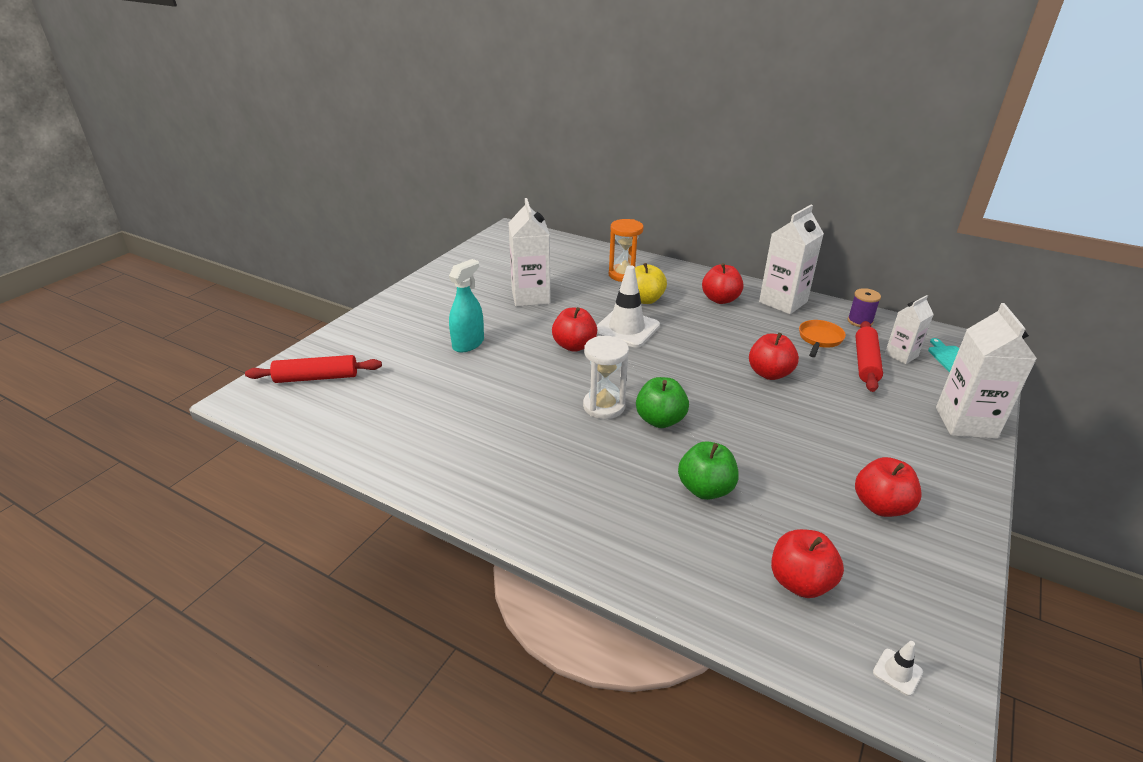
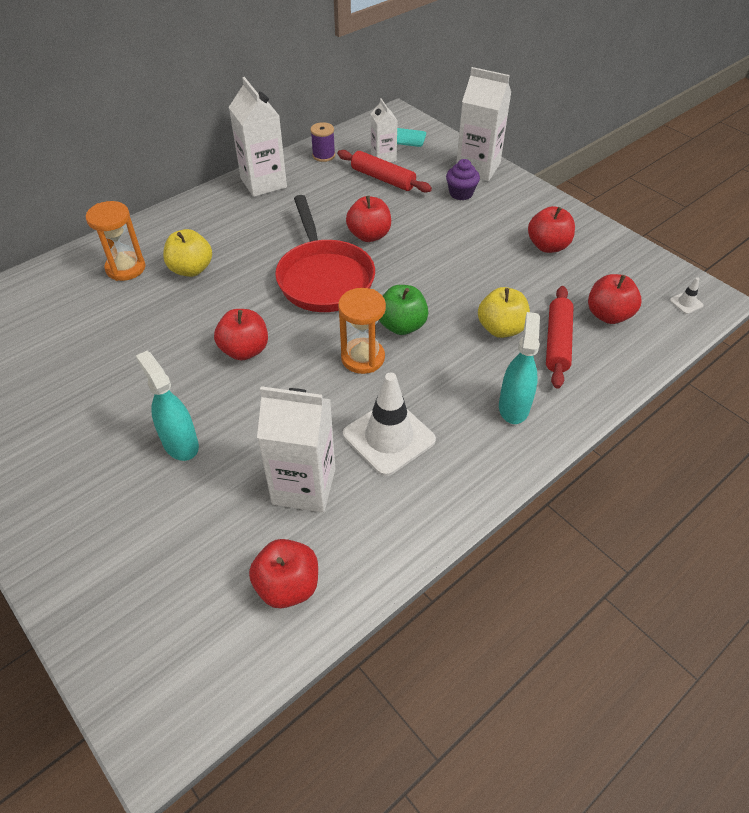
camera: 70 degrees left, 15 degrees up
red rolling pin [245,355,382,383] -> red rolling pin moved to [546,286,574,389]
white carton [508,198,551,307] -> white carton moved to [257,386,335,513]
white hourglass [583,336,629,419] -> orange hourglass [338,288,386,374]
white traffic cone [597,265,660,347] -> white traffic cone moved to [343,373,436,476]
green apple [678,441,739,500] -> yellow apple [478,287,530,338]
red apple [702,263,744,304] -> red apple moved to [249,539,318,608]
orange pan [799,320,846,357] -> none
none -> red pan [275,195,375,312]
none -> purple cupcake [446,159,480,200]
none -> turquoise spray bottle [499,312,540,424]

